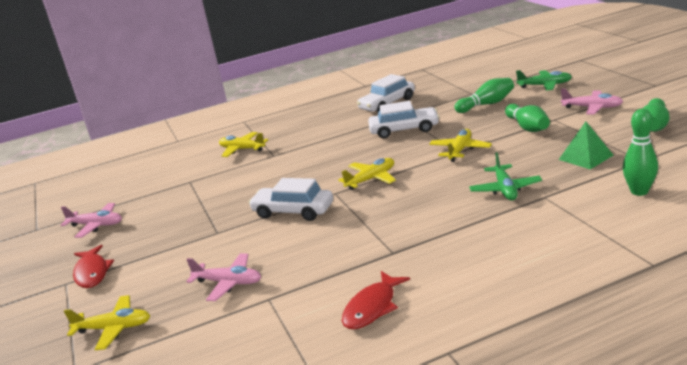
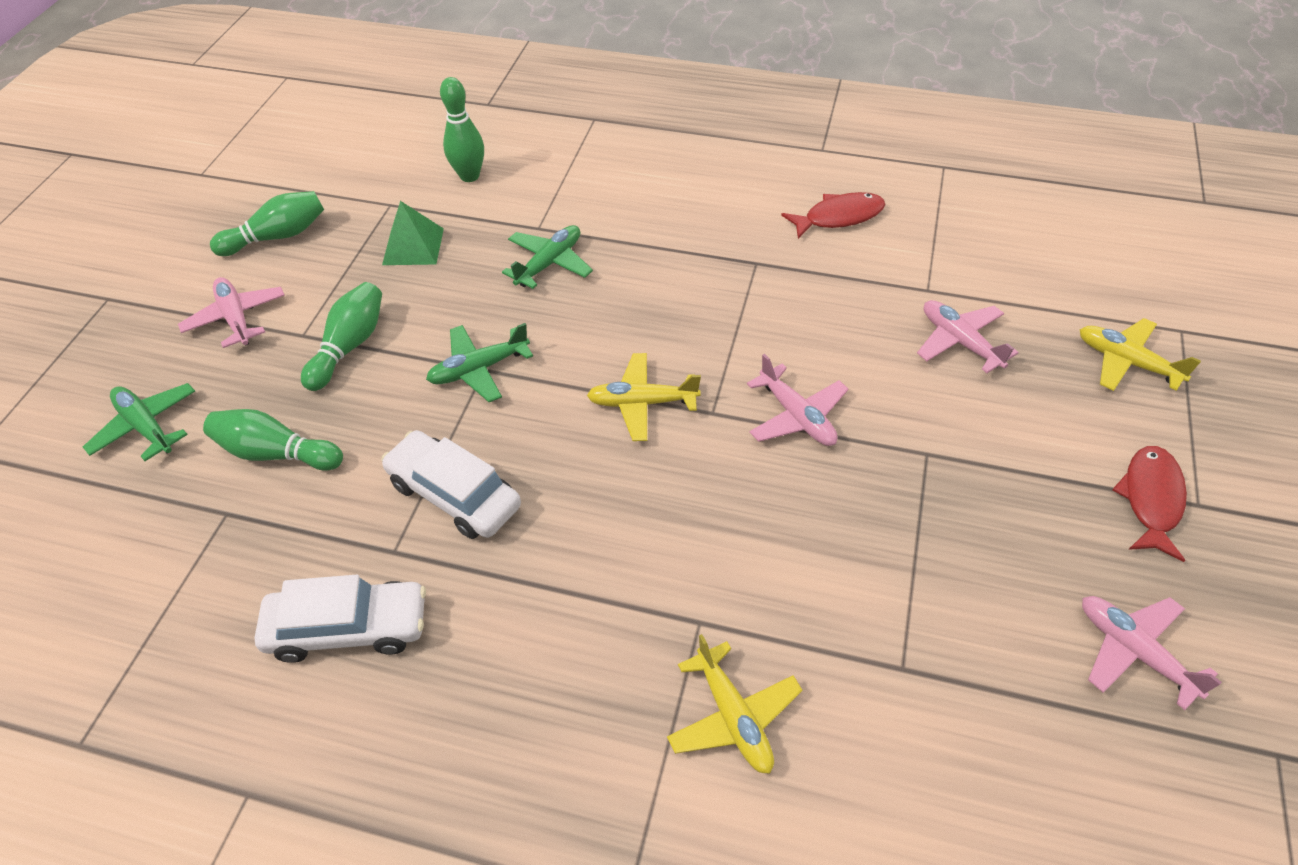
camera: 145 degrees left, 25 degrees up
white car [248,178,333,221] -> pink plane [747,354,848,446]
yellow plane [429,129,492,162] -> green plane [426,323,533,402]

